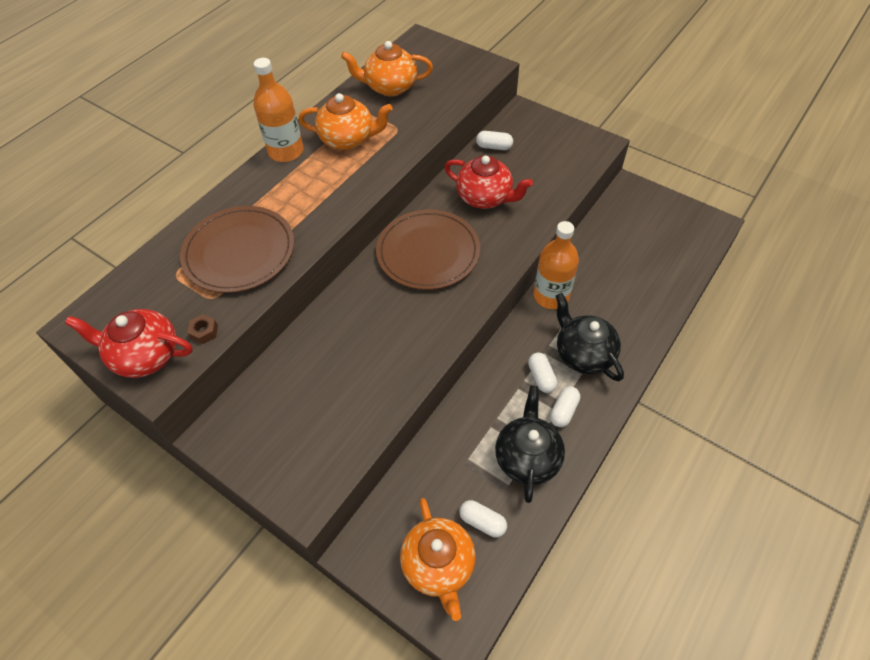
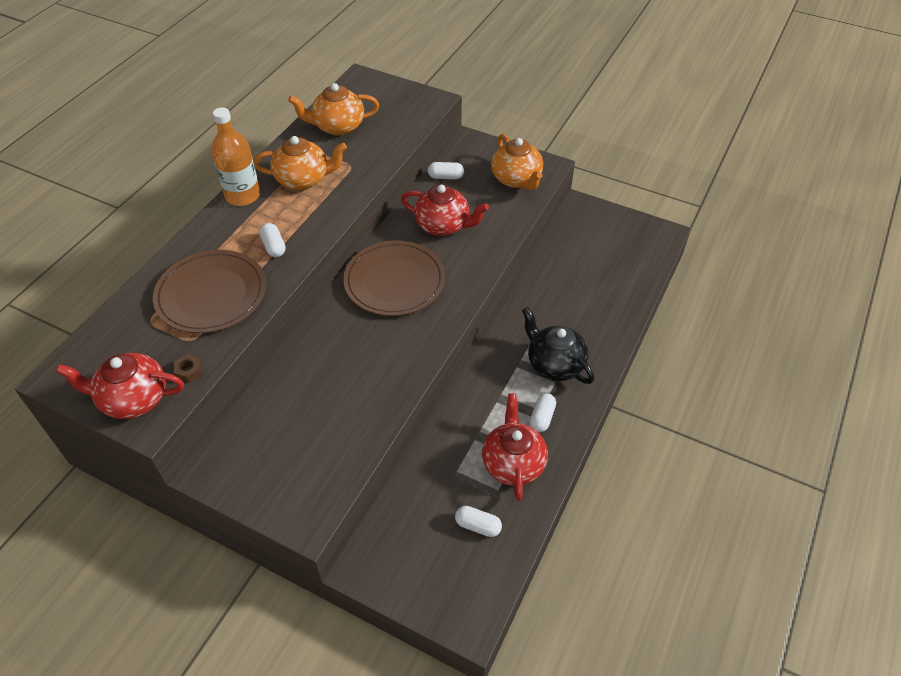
camera: 10 degrees left, 5 degrees down
orange teapot [400,498,475,621] -> orange teapot moved to [491,134,543,190]
black teapot [495,386,565,503] -> red teapot [482,393,548,501]
white capsule [528,353,557,393] -> white capsule moved to [259,223,286,257]
orange bottle [534,221,579,309] -> none

